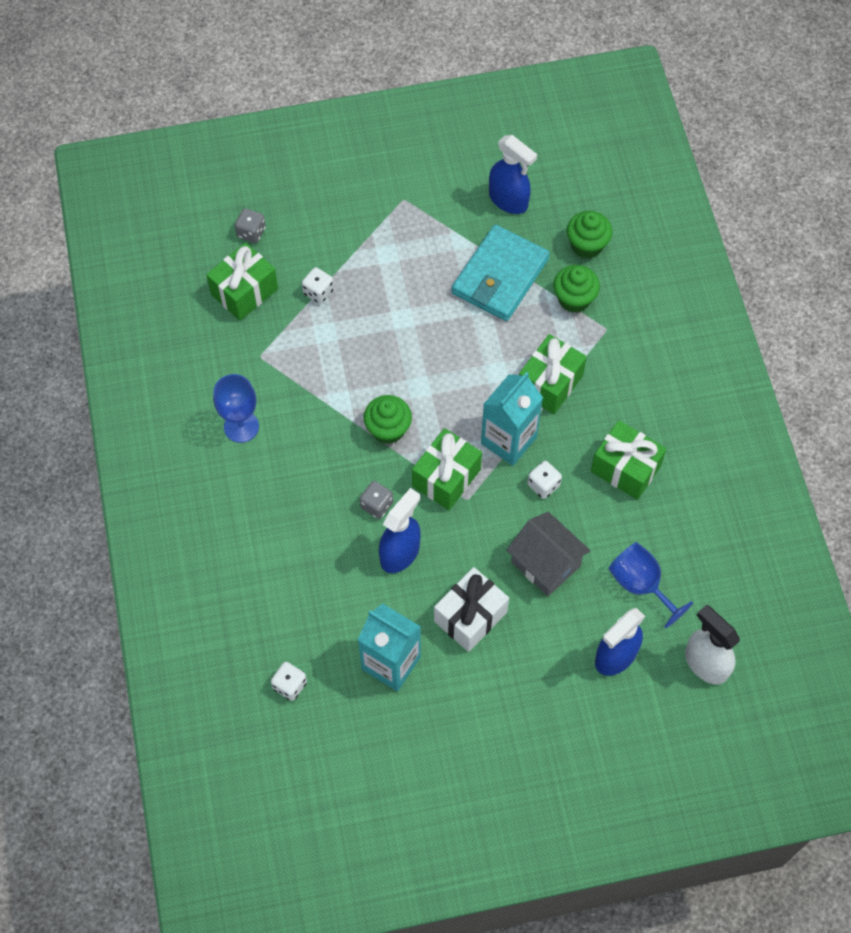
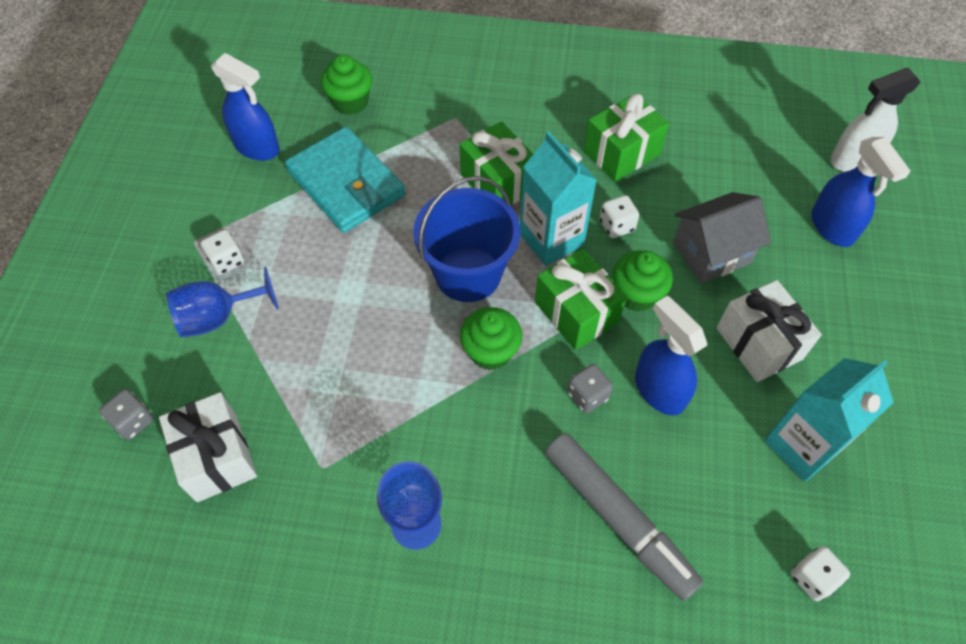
camera: 70 degrees left, 5 degrees down
green gift [206,243,278,321] -> white gift [159,392,257,502]
white dice [302,267,334,304] -> white dice moved to [200,229,244,275]
blue spray bottle [489,135,537,214] -> blue spray bottle turned 60 degrees clockwise [211,53,280,161]
green cupcake [553,265,600,313] -> green cupcake moved to [613,250,673,312]
blue goblet [608,542,693,628] -> blue goblet moved to [166,267,279,337]
none -> blue bucket [413,176,521,302]
none -> grey marker [545,433,703,601]

